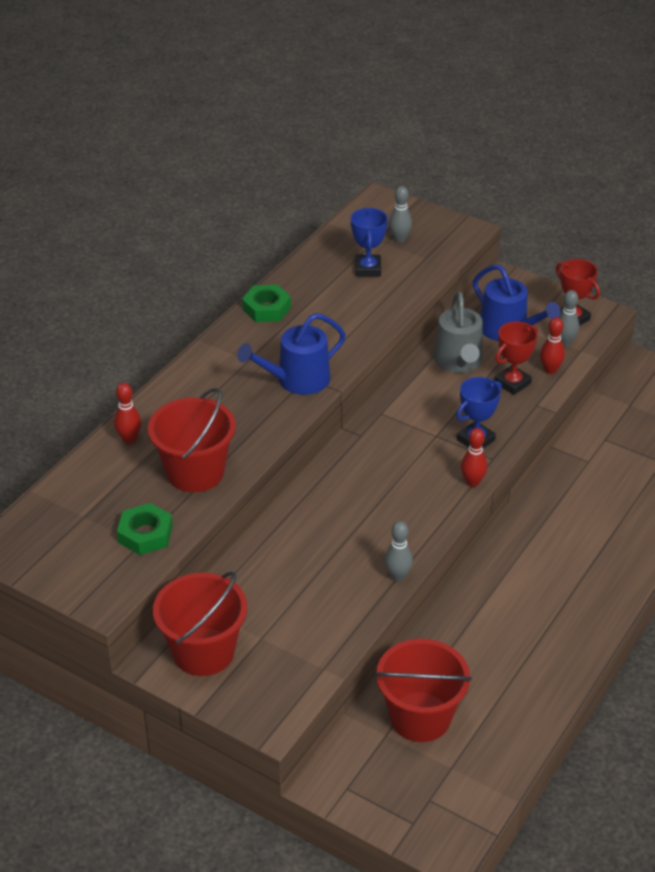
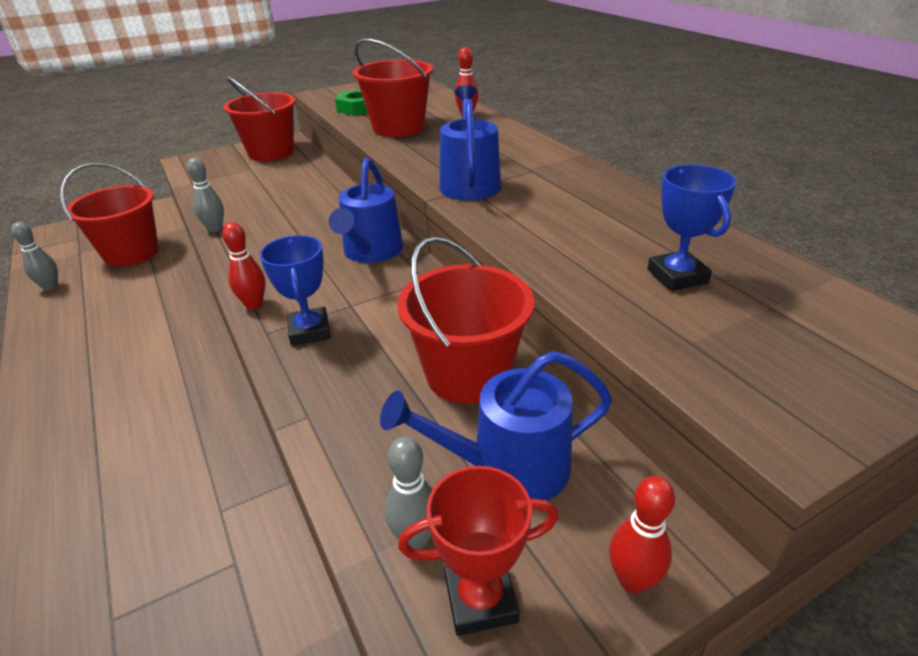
camera: 120 degrees right, 5 degrees down
green nut [242,285,291,322] -> none
blue trophy [351,208,388,276] -> blue trophy turned 45 degrees clockwise [647,165,737,291]
grey bowling pin [389,186,412,243] -> grey bowling pin moved to [11,222,58,291]
grey watering can [434,292,483,373] -> red bucket [397,237,534,404]
red trophy [495,322,538,395] -> none
red bowling pin [540,317,565,374] -> red bowling pin moved to [609,476,675,593]
none -> blue watering can [329,157,403,263]

